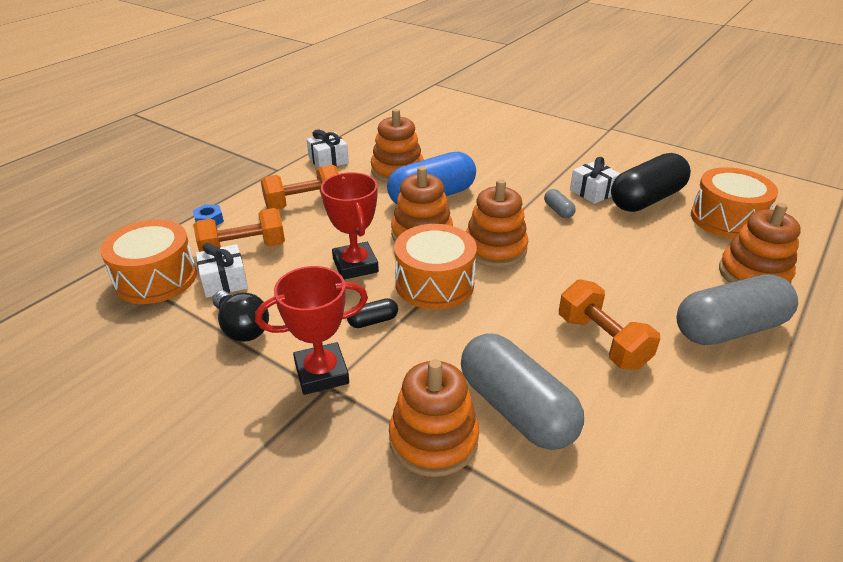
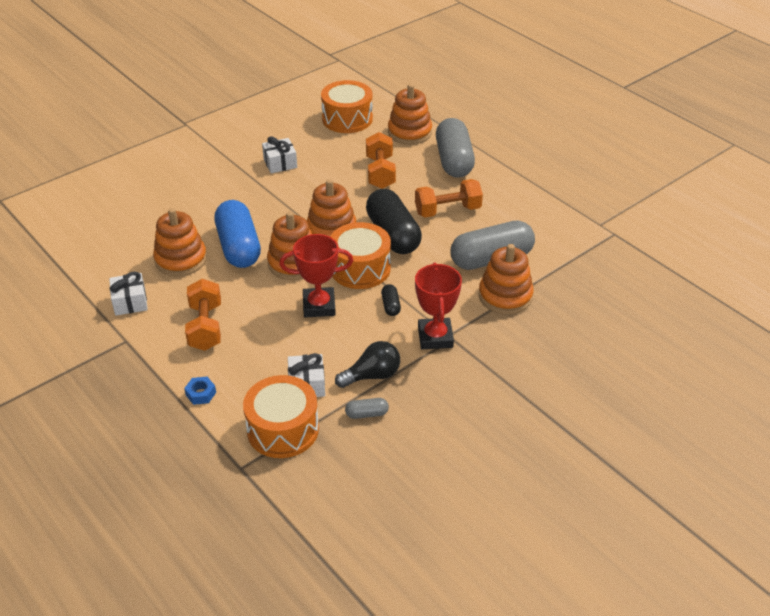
camera: 75 degrees left, 5 degrees up
orange dumbbell [193,208,285,252] -> orange dumbbell moved to [366,132,396,189]
grey capsule [544,189,576,218] -> grey capsule moved to [345,398,389,419]
black capsule [611,153,691,212] -> black capsule moved to [366,189,422,254]

